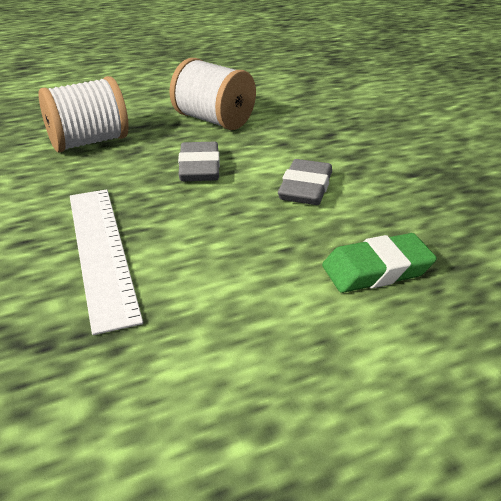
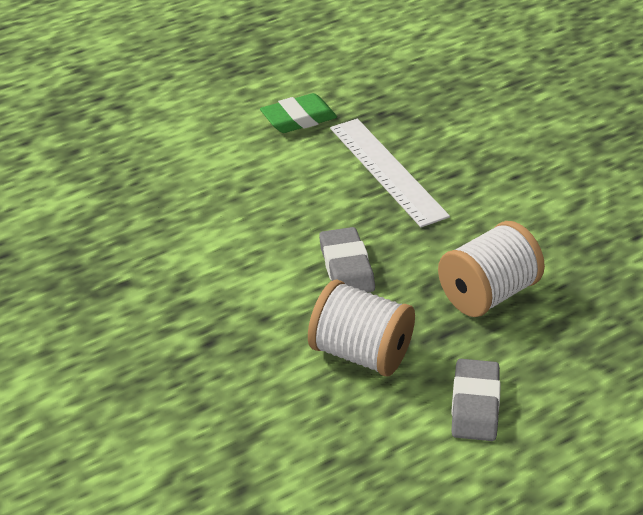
camera: 170 degrees right, 5 degrees up
grey eraser [278,159,332,205] -> grey eraser moved to [451,359,501,441]
green eraser [322,233,437,293] -> green eraser moved to [260,93,337,133]

